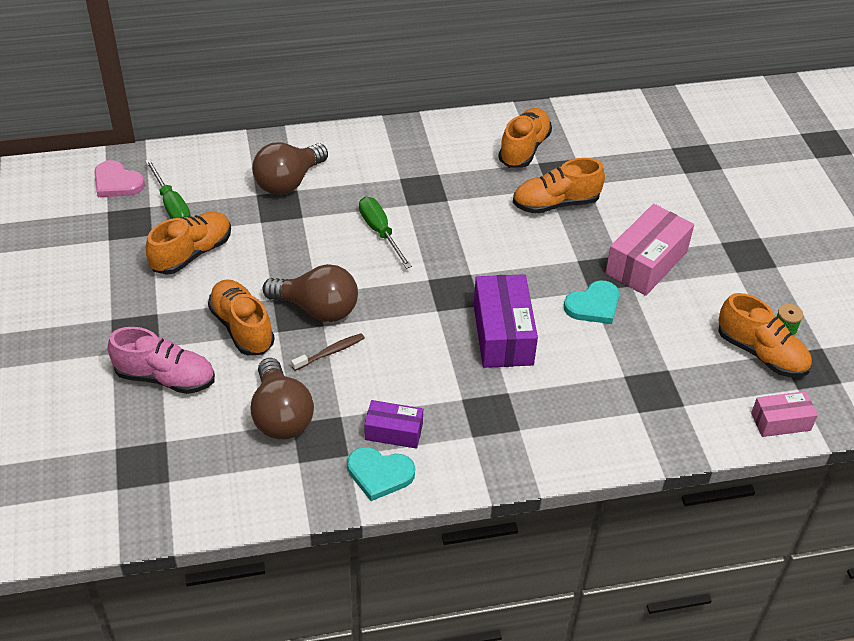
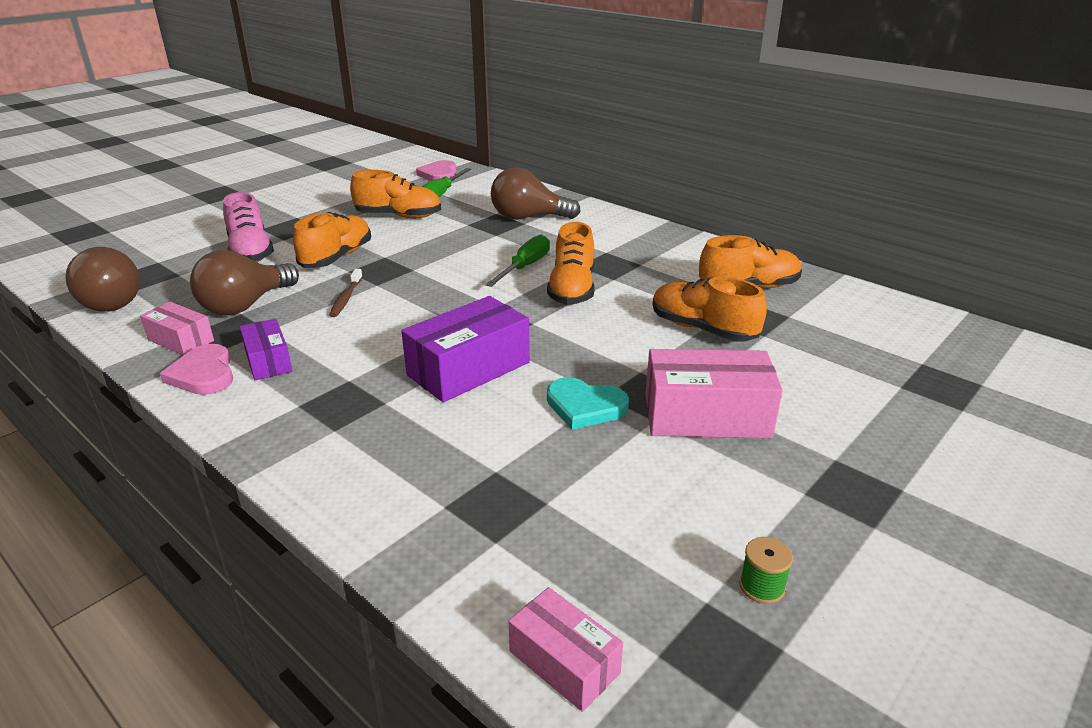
camera: 55 degrees right, 15 degrees down
brown light bulb [262,264,358,322] -> brown light bulb moved to [65,247,140,312]
brown toothbrush [291,333,365,371] -> brown toothbrush turned 75 degrees clockwise [329,269,363,317]
turquoise heart [347,447,415,501] -> pink heart [160,344,233,395]
orange shoe [718,293,812,377] -> orange shoe moved to [547,222,595,305]
none -> pink box [140,302,214,356]

